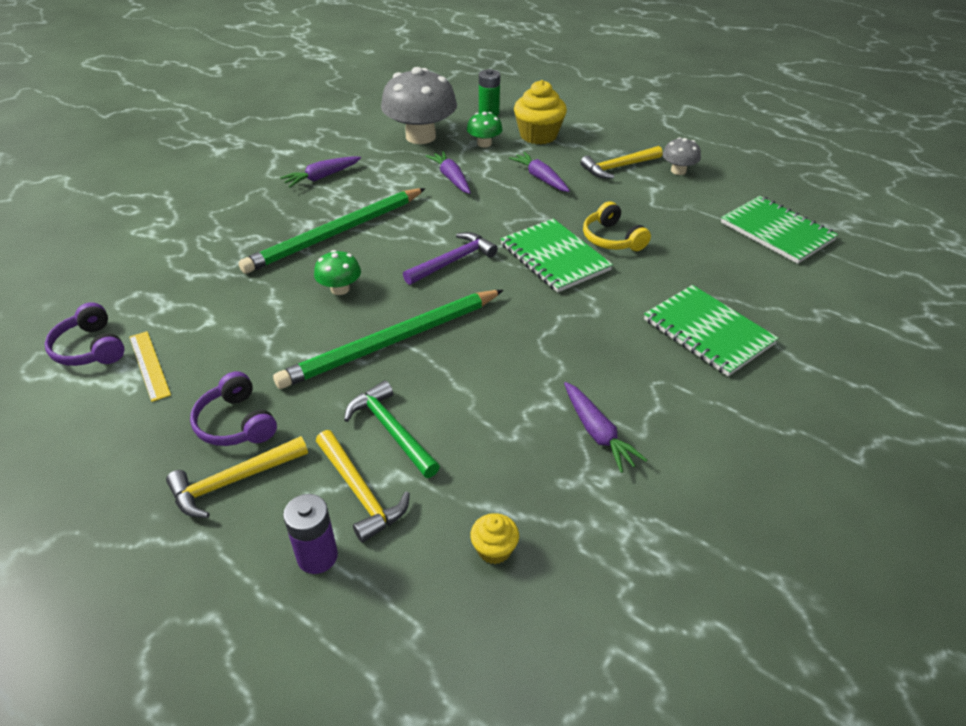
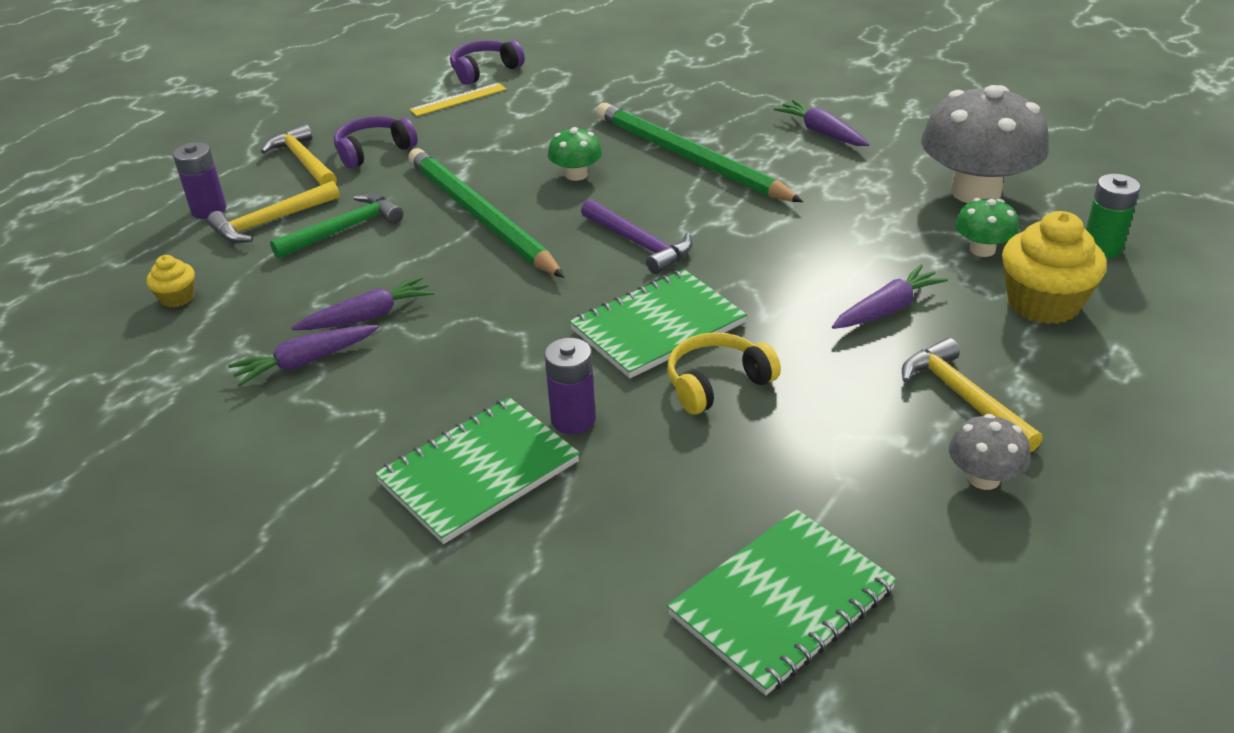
camera: 90 degrees right, 5 degrees down
purple carrot [426,151,471,194] -> purple carrot moved to [291,276,434,330]
none -> purple battery [544,338,596,434]

